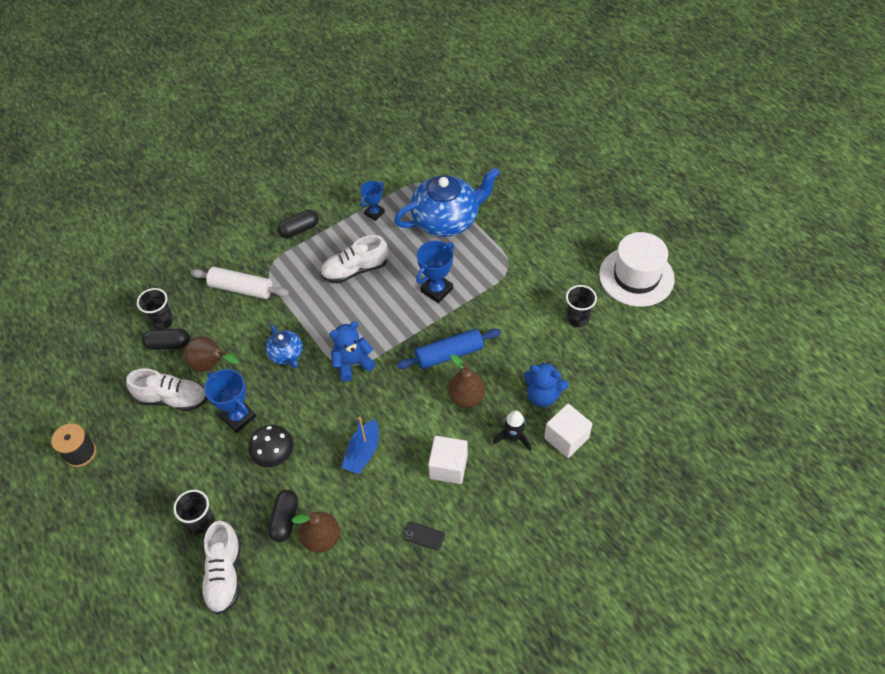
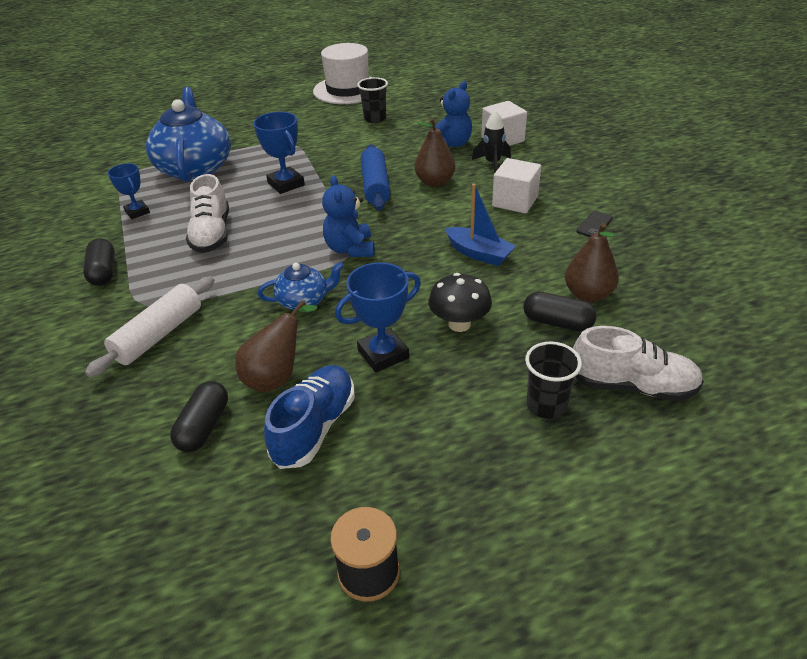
camera: 75 degrees left, 15 degrees down
white shoe [126,369,207,411] -> blue shoe [264,365,355,469]
black cup [137,288,174,329] -> none

